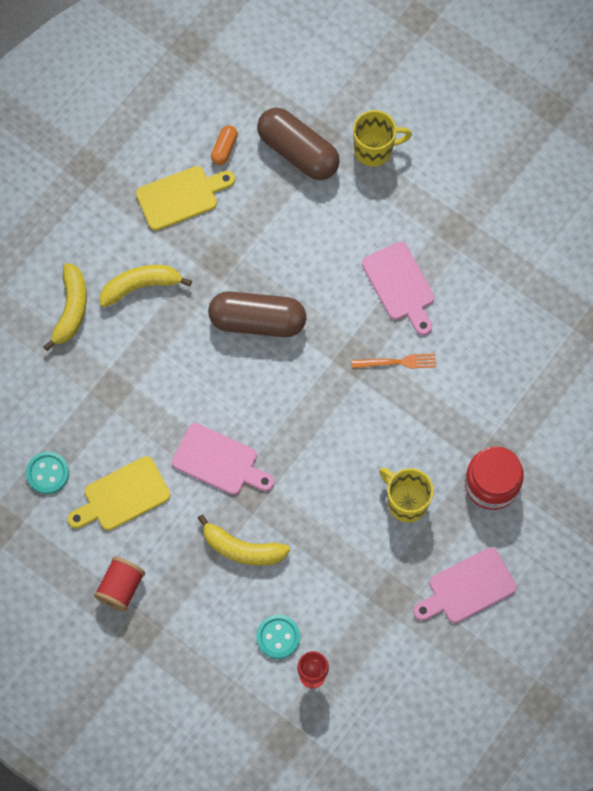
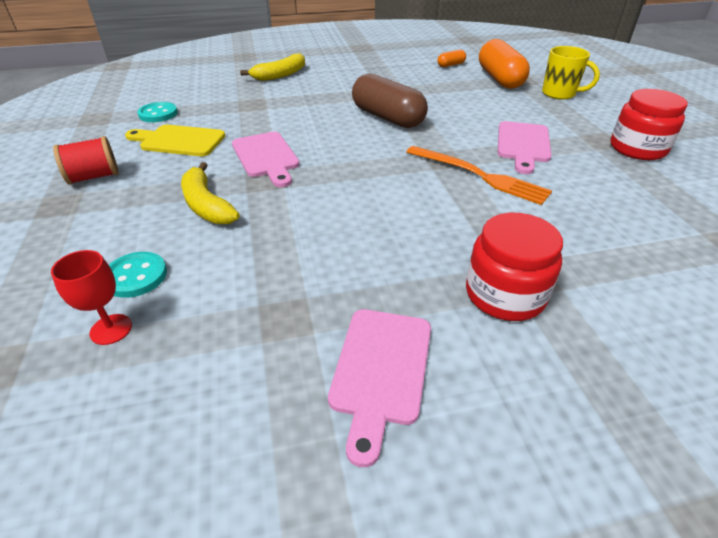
camera: 40 degrees right, 30 degrees down
yellow banana [100,265,192,307] -> none
yellow cutting board [136,166,235,231] -> none
brown capsule [257,108,340,180] -> orange capsule [479,39,530,89]
orange fork [352,353,436,369] -> orange fork [406,146,552,205], size x1.66
yellow mug [379,468,434,522] -> none
pink cutting board [413,547,517,623] -> pink cutting board turned 90 degrees counterclockwise [328,309,431,467]
none -> red jar [610,89,688,160]

